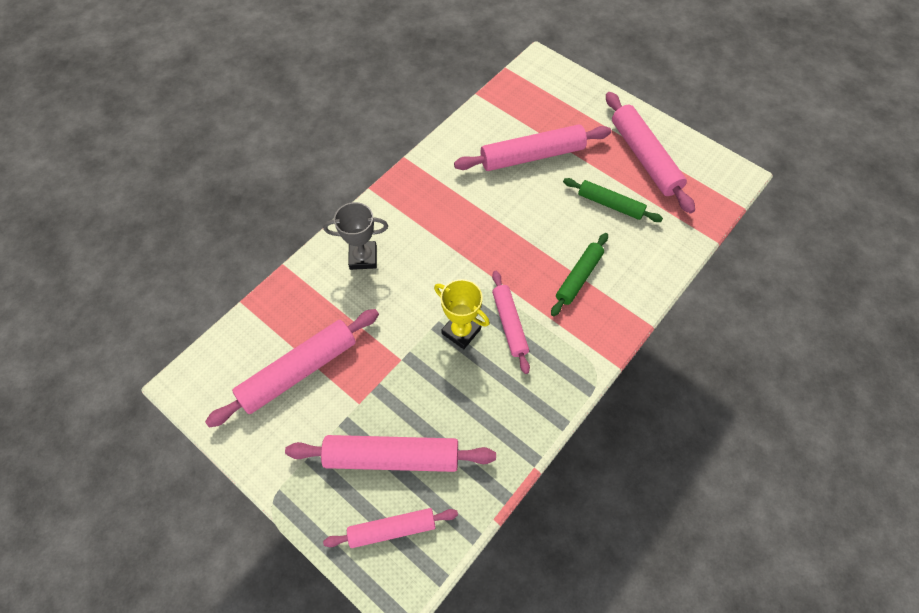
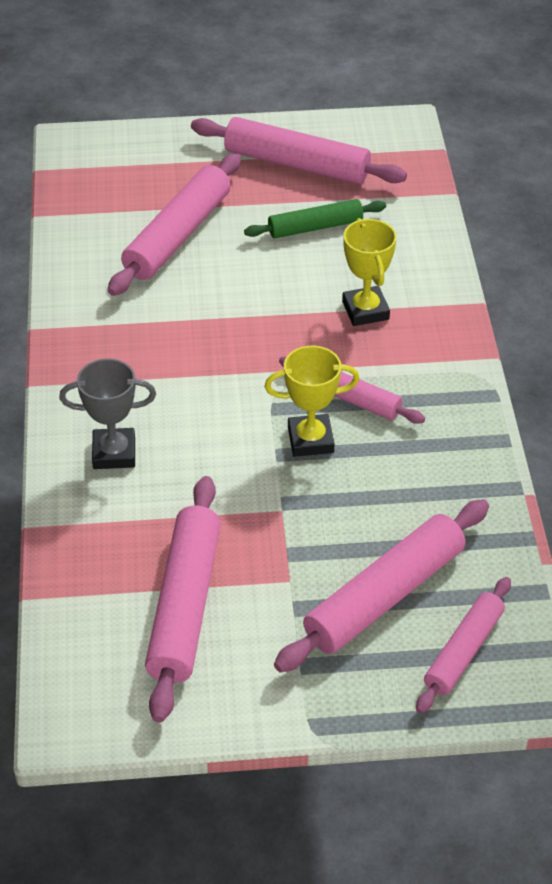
camera: 45 degrees left, 15 degrees down
grey trophy [323,202,388,270] -> grey trophy turned 45 degrees clockwise [59,358,156,469]
green rolling pin [551,233,608,316] -> yellow trophy [342,218,397,326]

